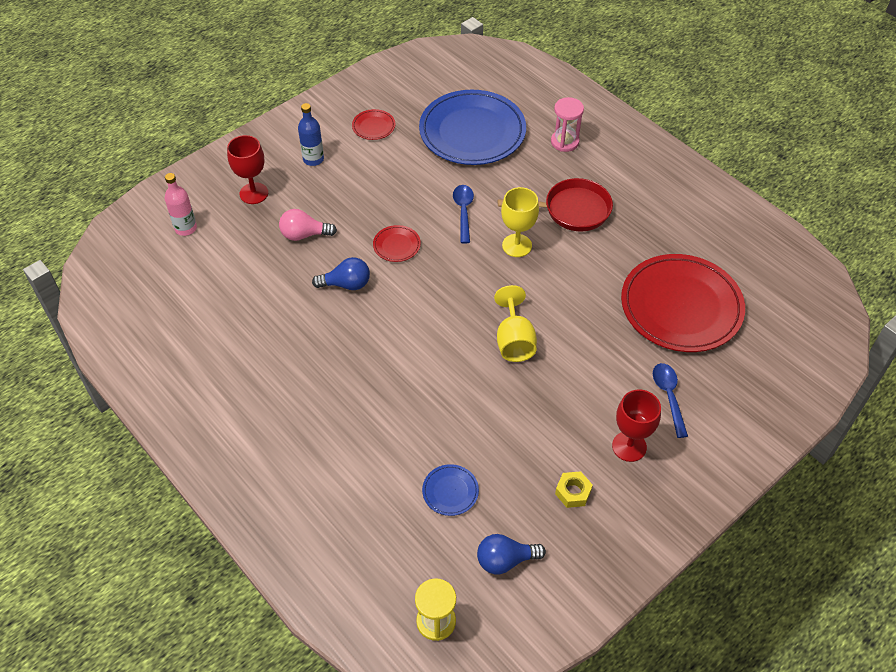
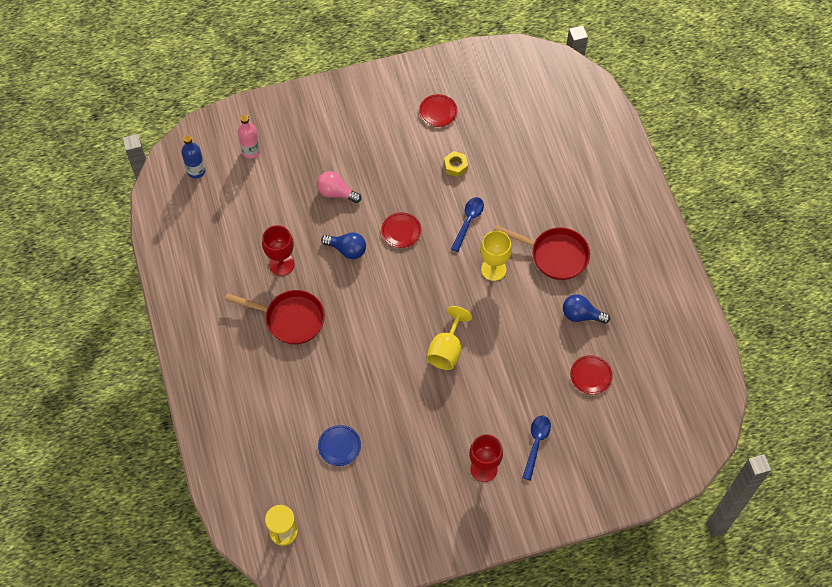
camera: 25 degrees right, 10 degrees up
red goblet [227,135,268,204] -> red goblet moved to [262,225,294,276]
blue bottle [298,103,324,166] -> blue bottle moved to [181,135,206,178]
blue plate [419,90,526,165] -> none
blue light bulb [477,534,546,574] -> blue light bulb moved to [563,294,610,324]
pink hourglass [551,97,584,152] -> none
yellow nut [555,471,593,508] -> yellow nut moved to [444,151,468,177]
red plate [621,254,745,352] -> red plate [570,355,613,394], size x0.41
none -> red pan [225,290,325,345]

